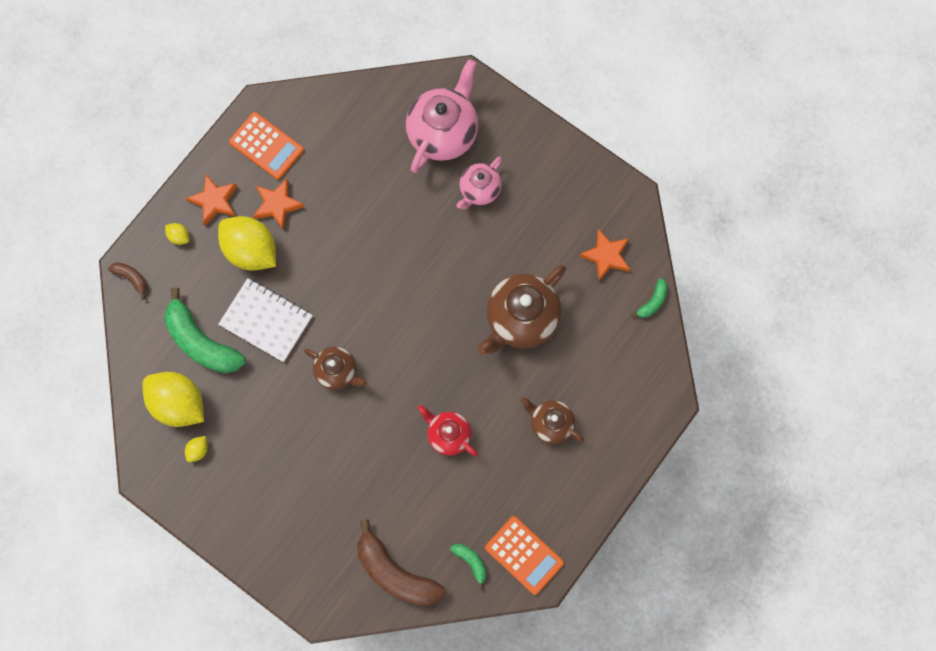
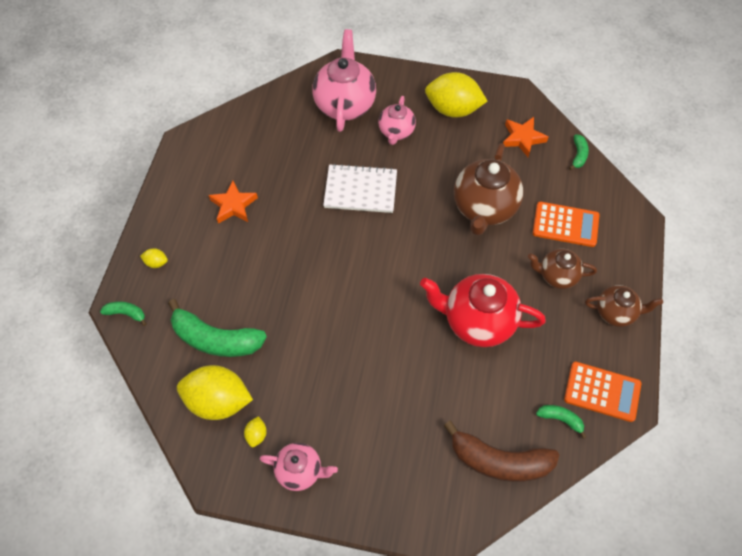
camera: 25 degrees left, 15 degrees down
brown banana [108,262,147,300] -> green banana [100,301,147,326]
orange star [186,174,237,226] -> none
yellow lemon [218,216,276,270] -> yellow lemon moved to [425,72,487,118]
white notebook [218,278,313,362] -> white notebook moved to [323,164,397,213]
orange calculator [229,112,304,180] -> orange calculator moved to [533,202,599,247]
brown teapot [304,347,367,390] -> brown teapot moved to [585,285,663,327]
red teapot [418,405,478,456] -> red teapot [420,274,546,347], size x1.72
none -> pink teapot [260,443,338,491]

